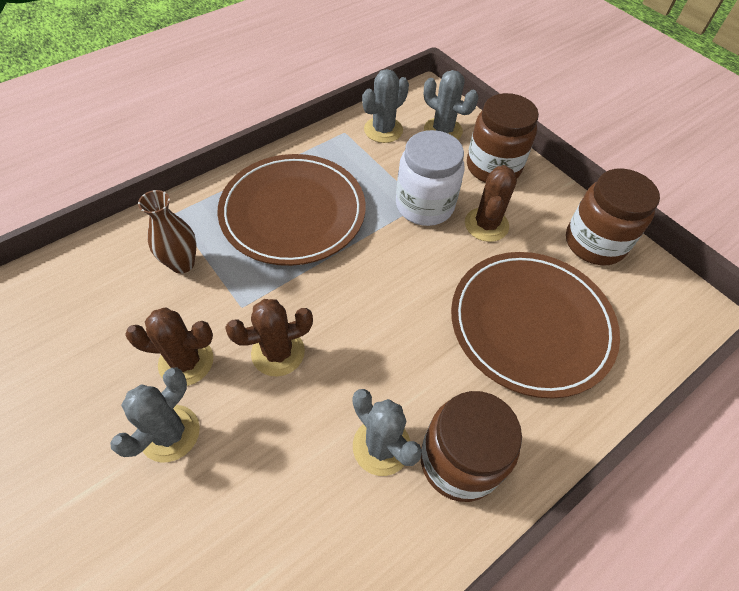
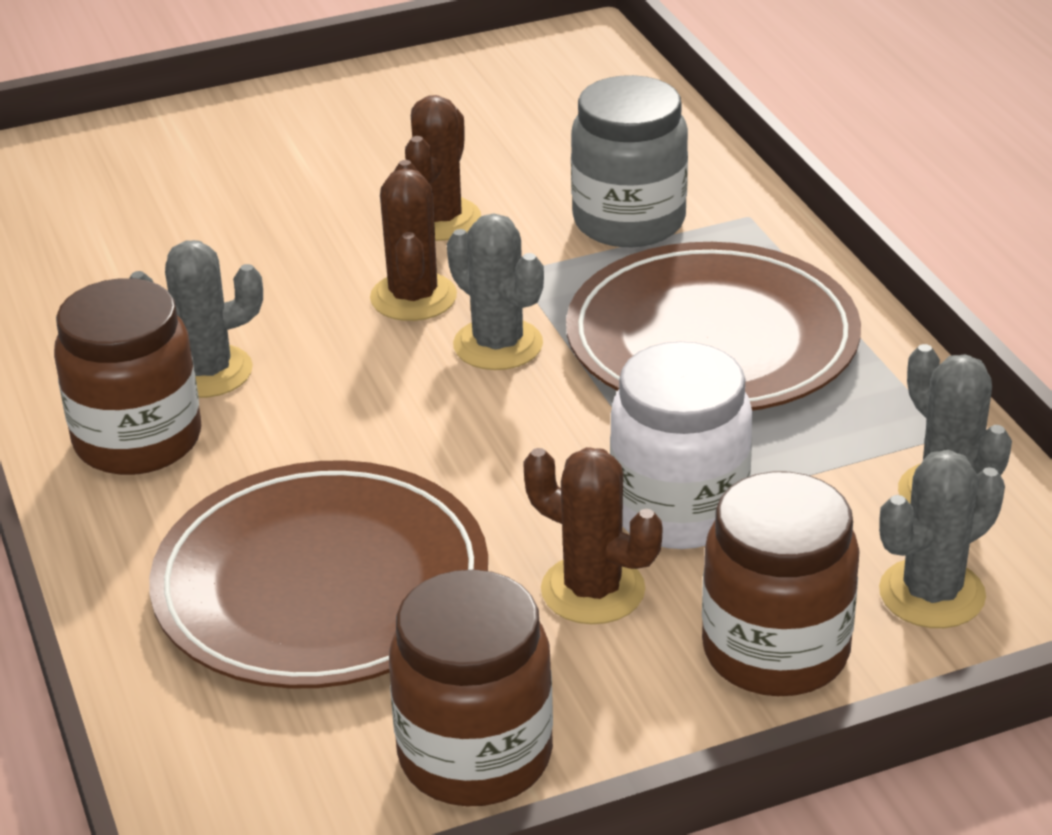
camera: 110 degrees right, 20 degrees down
grey cactus [110,368,200,463] -> grey cactus moved to [447,213,544,370]
brown vase [138,190,197,274] -> grey jar [571,75,688,247]

